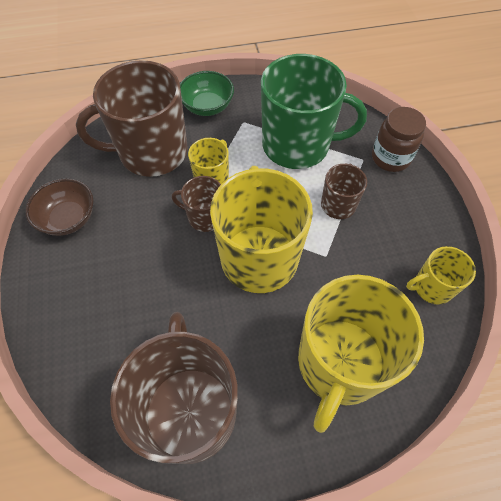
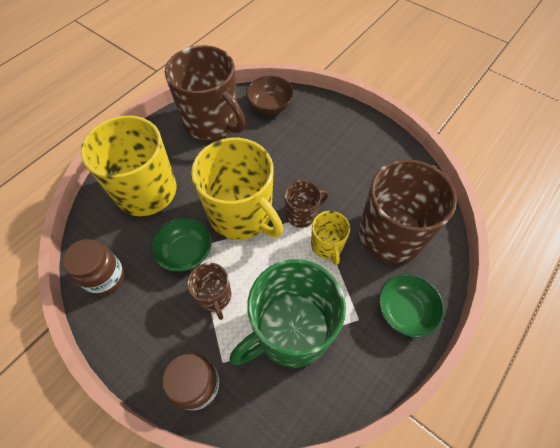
camera: 140 degrees right, 0 degrees up
brown bowl [25,178,93,236] -> brown bowl moved to [246,76,294,114]
yellow mug [406,246,476,305] -> brown jar [63,239,125,296]
none -> green bowl [151,217,212,272]

